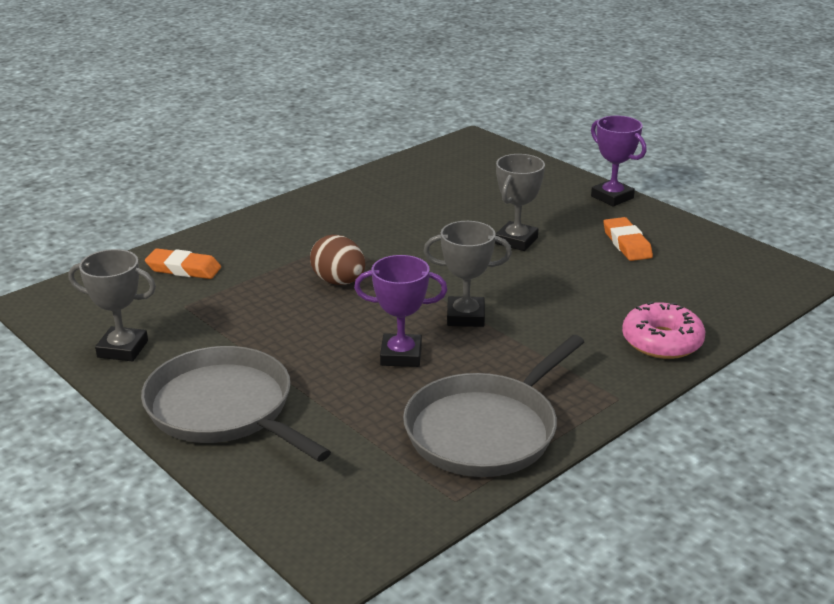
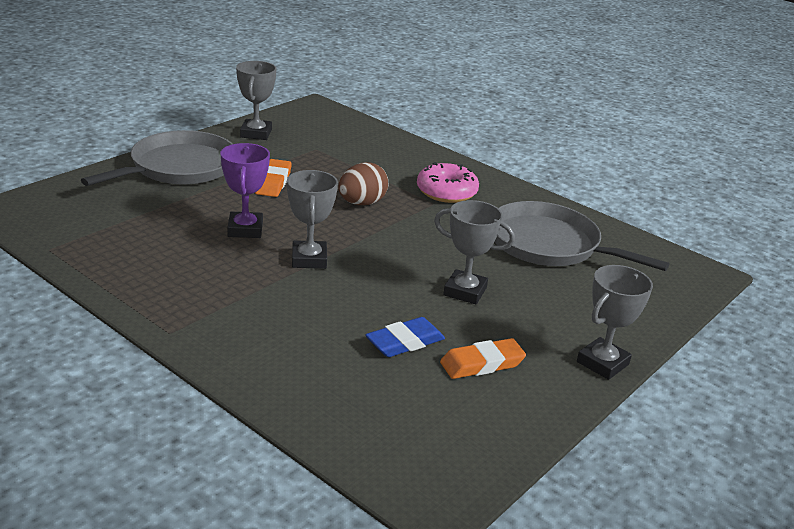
camera: 80 degrees right, 0 degrees up
orange eraser [145,248,221,279] -> orange eraser moved to [255,159,292,197]
grey pan [403,335,584,477] -> grey pan moved to [495,201,669,271]
purple trophy [591,116,646,207] -> grey trophy [577,265,653,380]
pink donut [622,302,705,359] -> pink donut moved to [417,162,479,203]
none -> blue eraser [365,317,445,357]

